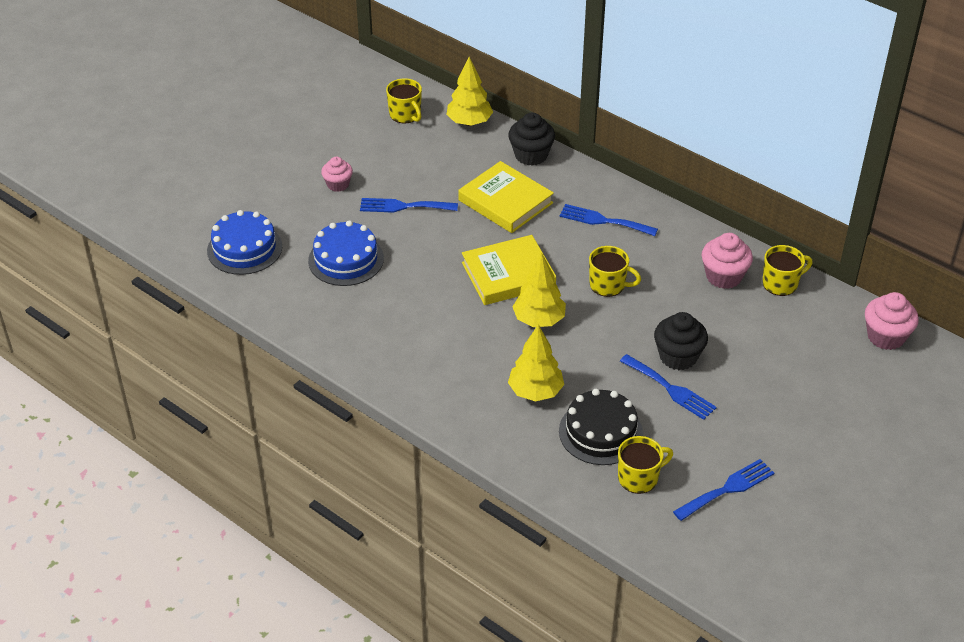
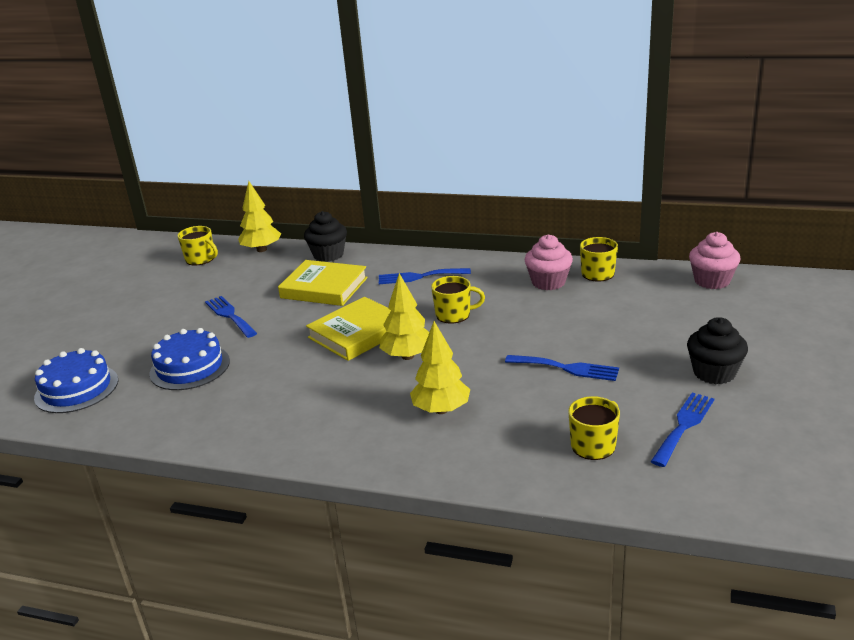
camera: 20 degrees left, 15 degrees down
pink cupcake [321,157,353,192] -> none
blue fork [360,198,458,213] -> blue fork turned 75 degrees clockwise [205,296,257,338]
black cake [559,389,643,465] -> none
black cupcake [654,312,708,370] -> black cupcake moved to [687,317,748,384]

